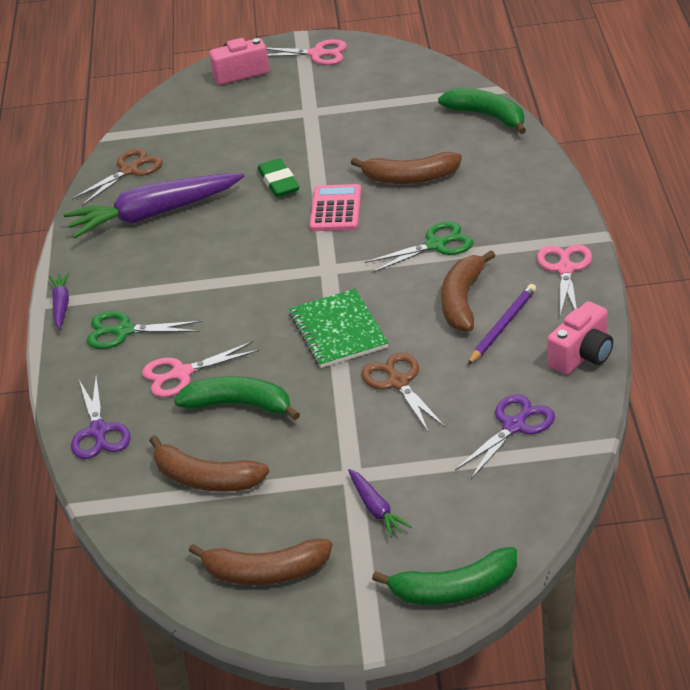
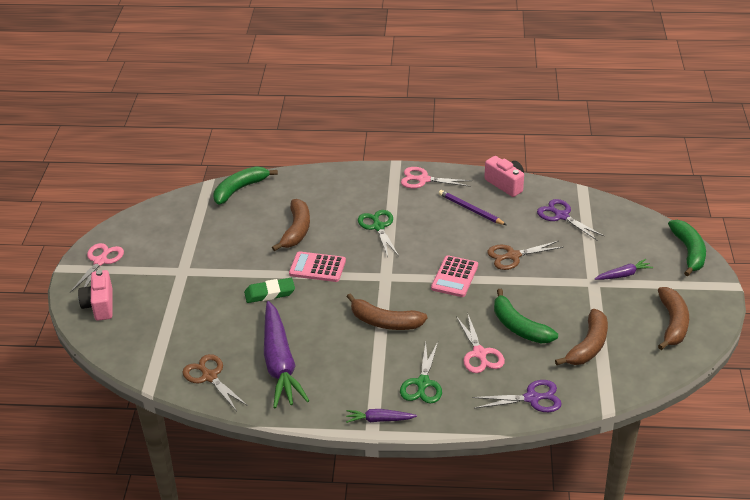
camera: 85 degrees left, 0 degrees up
green banana [174,376,300,420] -> green banana turned 60 degrees counterclockwise [494,289,558,343]
green notebook [289,289,389,368] -> pink calculator [431,255,478,297]
brown banana [441,250,495,332] -> brown banana moved to [347,293,428,330]

